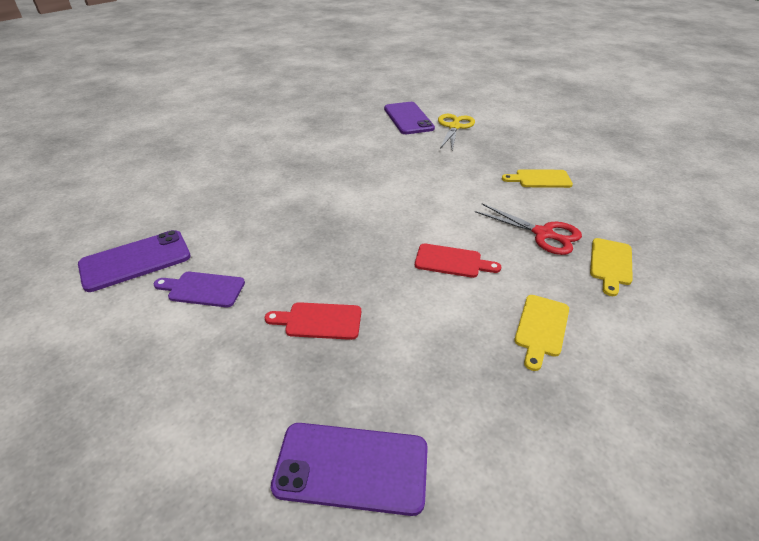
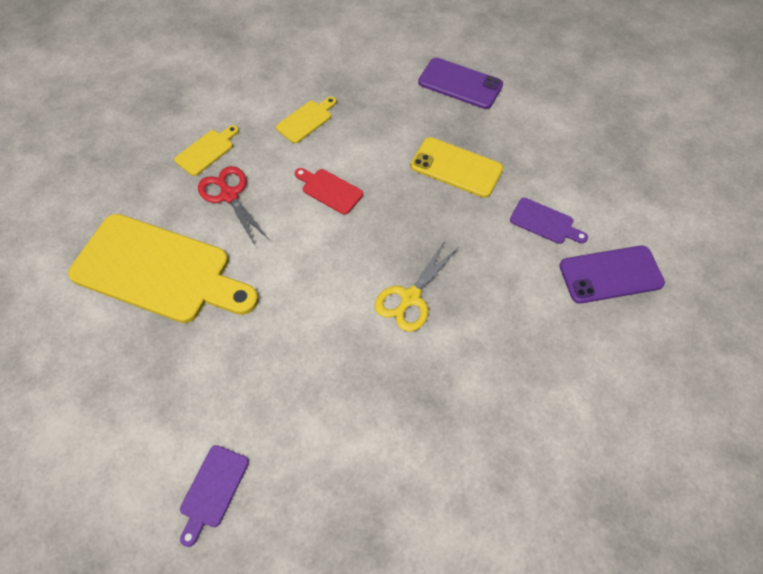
camera: 160 degrees left, 20 degrees up
red cutting board [265,302,361,340] -> yellow phone [410,137,503,198]
purple phone [384,102,435,134] -> purple cutting board [180,445,249,547]
yellow scissors [438,114,475,150] -> yellow scissors moved to [375,241,458,332]
yellow cutting board [502,169,573,188] -> yellow cutting board [68,214,259,323], size x2.37

